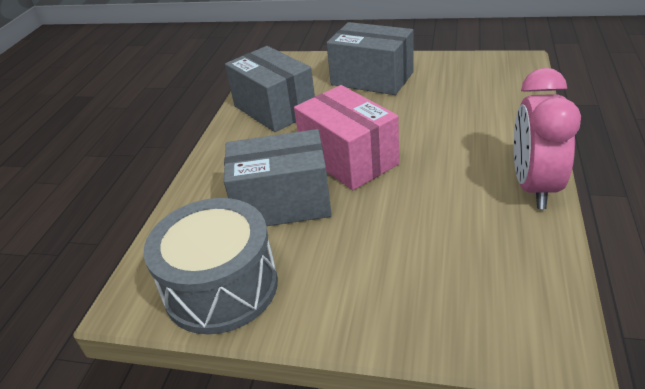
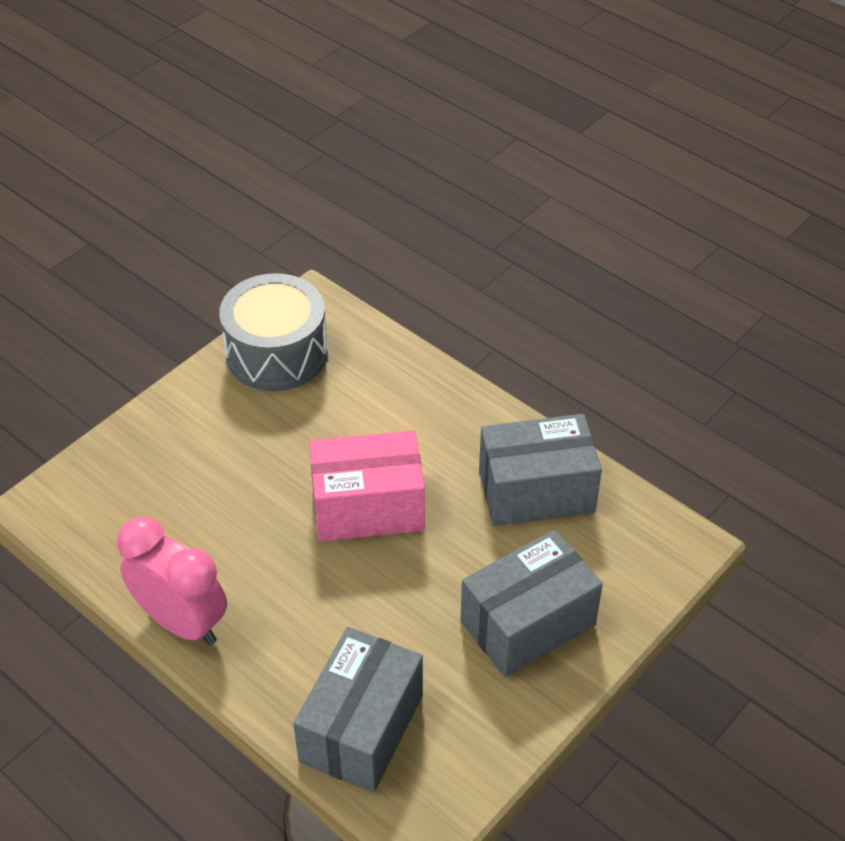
camera: 115 degrees right, 10 degrees up
grey box [224,129,332,226] -> grey box moved to [293,627,423,793]

